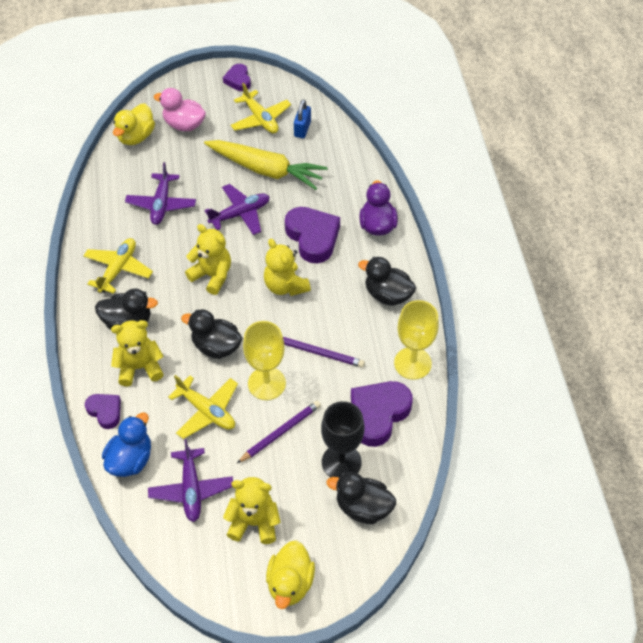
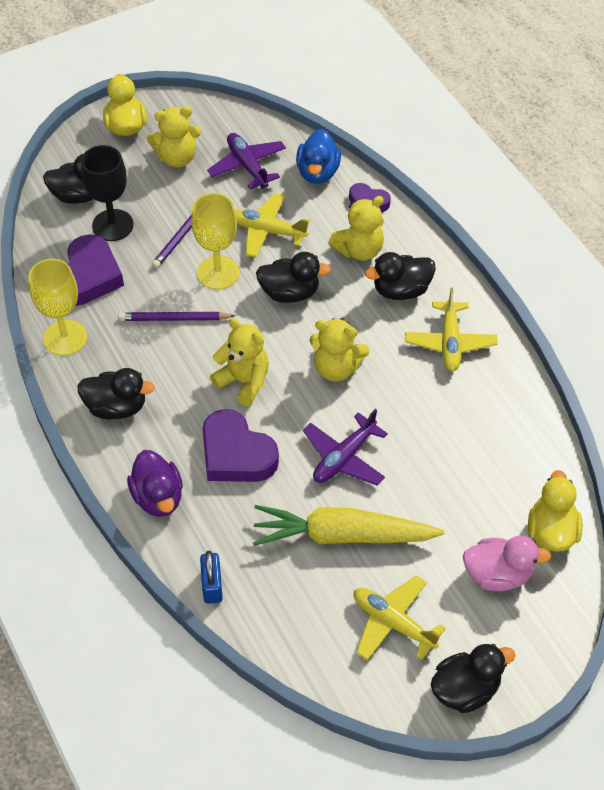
camera: 160 degrees right, 0 degrees up
purple plane [125,162,196,225] -> none
purple heart [223,64,251,91] -> black duck [431,644,515,713]
blue padlock [294,99,311,138] -> blue padlock moved to [200,551,223,604]

